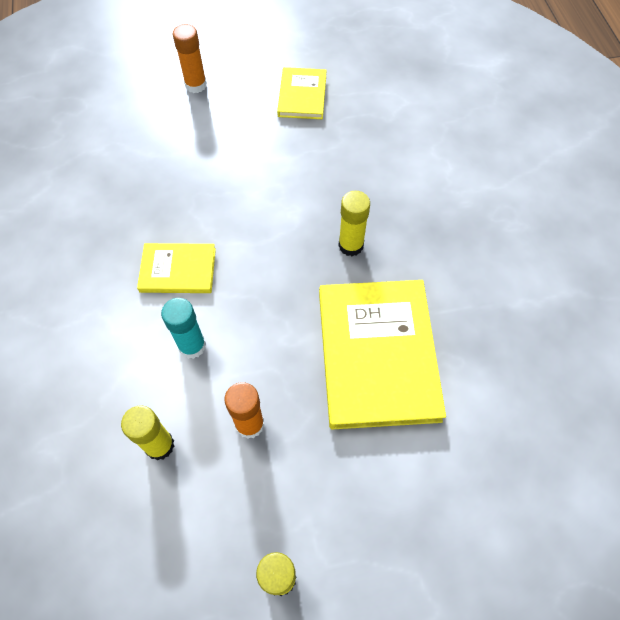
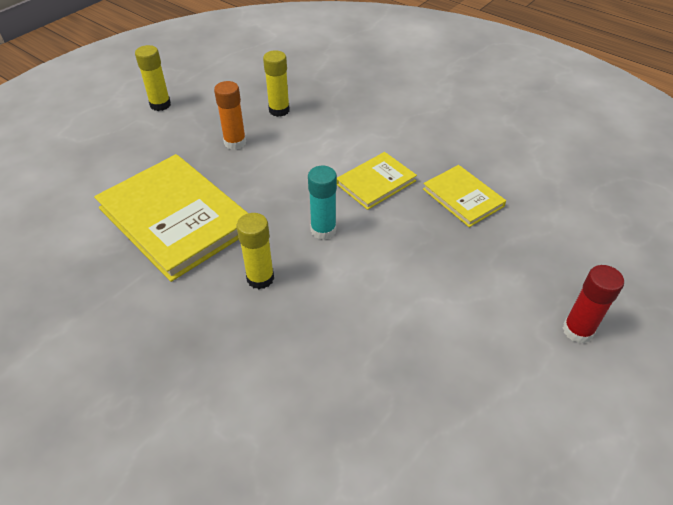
camera: 140 degrees right, 15 degrees down
turquoise glue stick [161,298,206,359] -> turquoise glue stick moved to [308,166,337,240]
orange glue stick [172,24,207,93] -> red glue stick [563,265,624,343]
yellow book [277,67,327,119] -> yellow book moved to [423,165,506,227]

